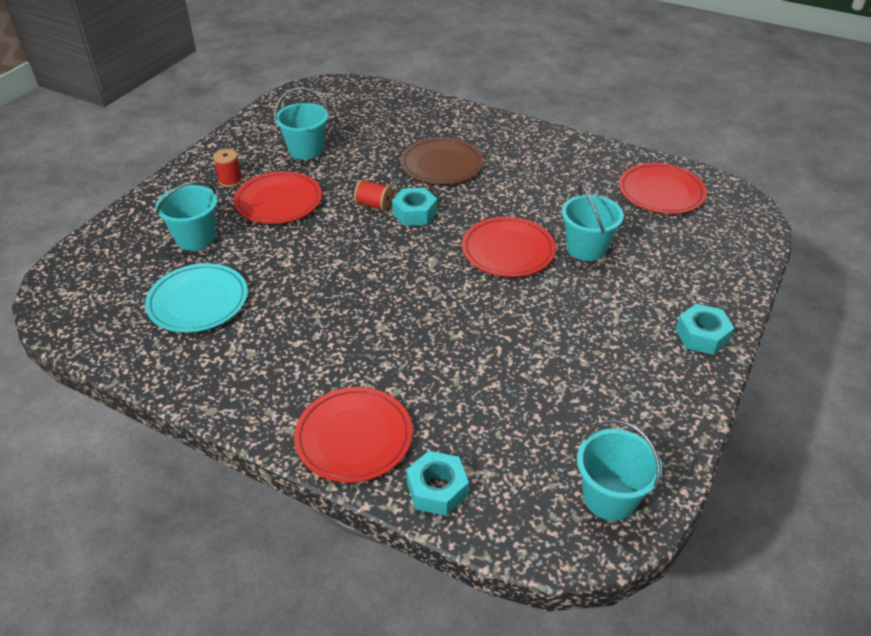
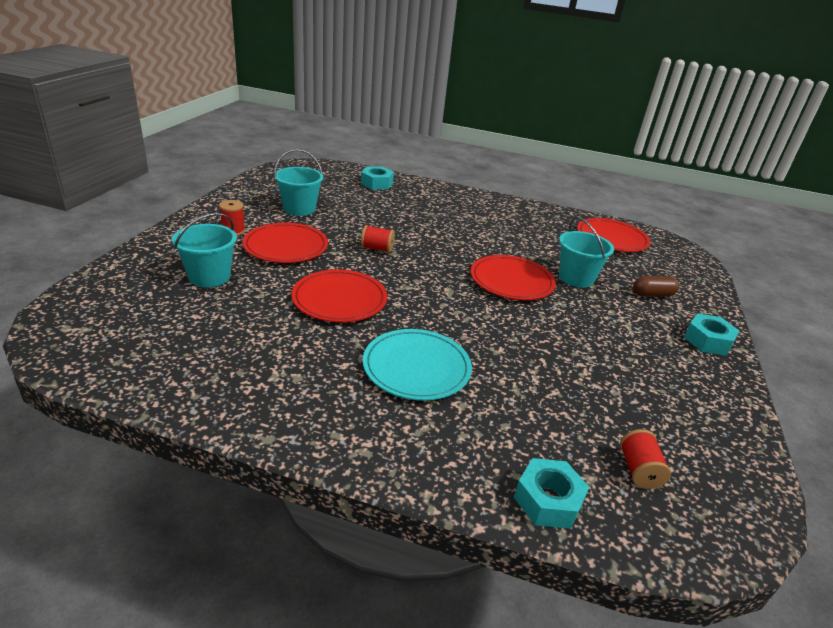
camera: 15 degrees left, 10 degrees down
turquoise plate [145,263,248,333] -> turquoise plate moved to [363,329,472,400]
red plate [294,387,413,483] -> red plate moved to [291,269,387,322]
turquoise nut [392,188,437,226] -> turquoise nut moved to [361,167,394,190]
brown plate [400,137,483,184] -> none
turquoise bucket [577,420,662,521] -> none
none -> red spool [620,429,671,489]
none -> brown capsule [633,276,679,297]

